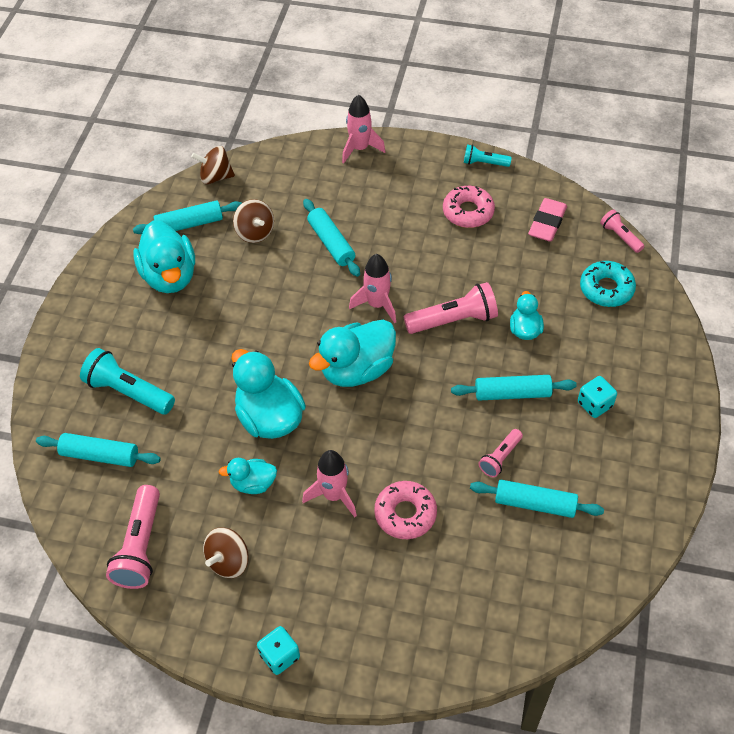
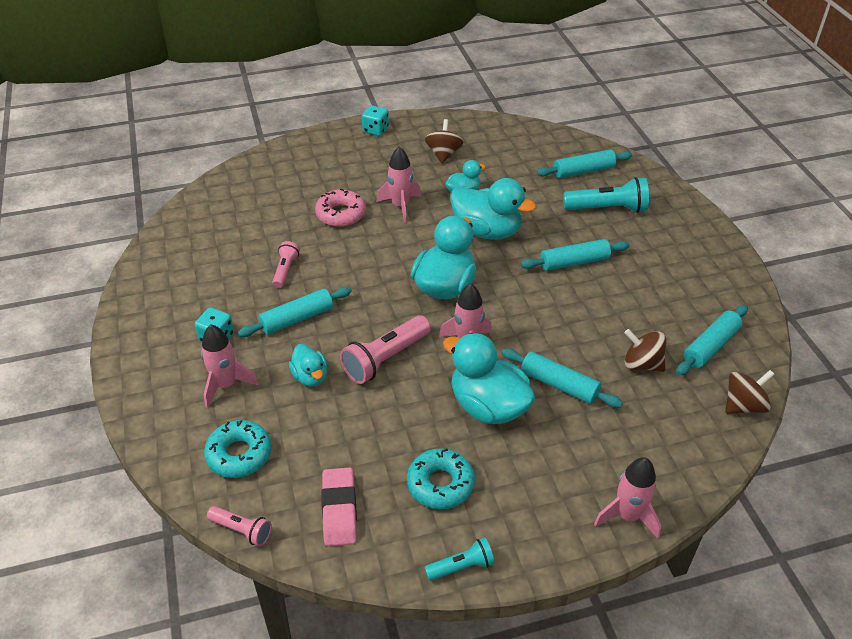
camera: 150 degrees right, 10 degrees down
pink flashlight [106,485,160,589] -> none
turquoise duck [133,220,195,293] -> turquoise duck moved to [443,333,535,424]
pink donut [443,186,495,228] -> turquoise donut [407,448,475,509]
turquoise rolling pin [470,480,604,518] -> turquoise rolling pin moved to [521,239,630,271]
none -> pink rocket [201,324,258,408]

